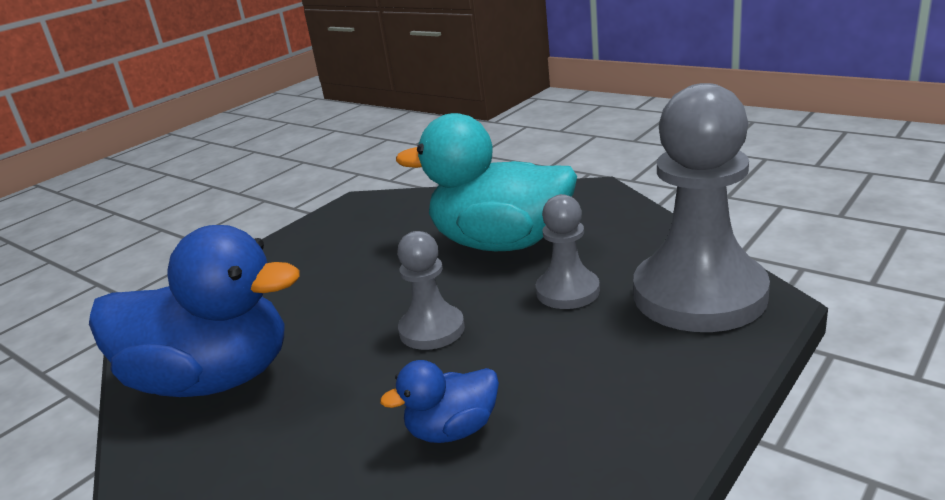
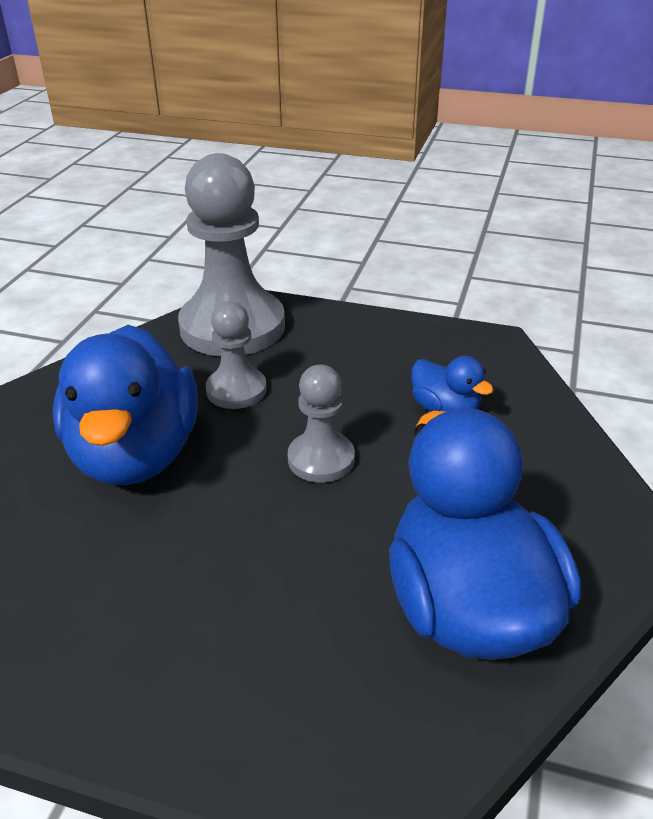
camera: 115 degrees left, 10 degrees up
turquoise duck [396,113,577,251] -> blue duck [53,325,198,485]

